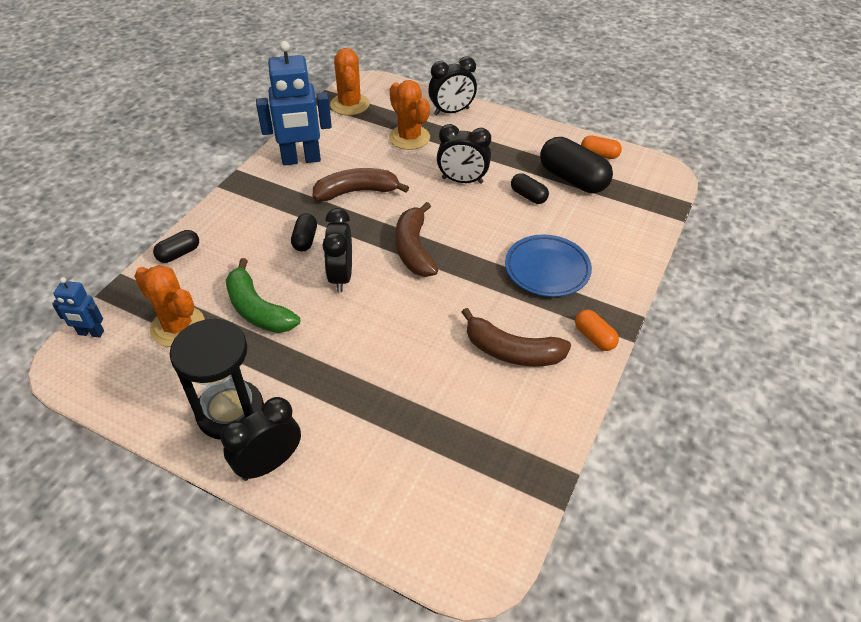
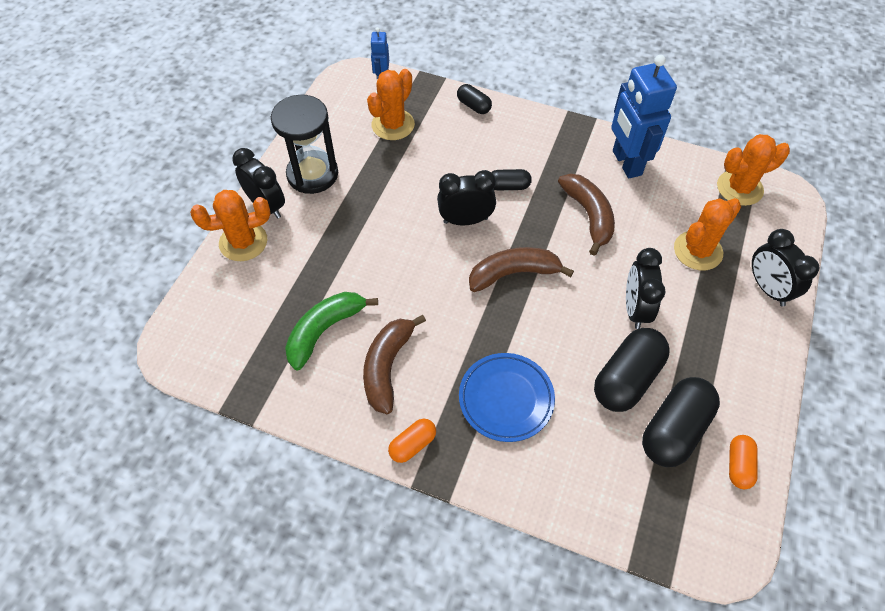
camera: 85 degrees right, 10 degrees up
green banana [226,258,300,333] -> green banana moved to [285,292,378,371]
black capsule [511,173,549,204] -> black capsule [594,328,669,412], size x1.89
none -> orange cactus [190,190,271,261]

